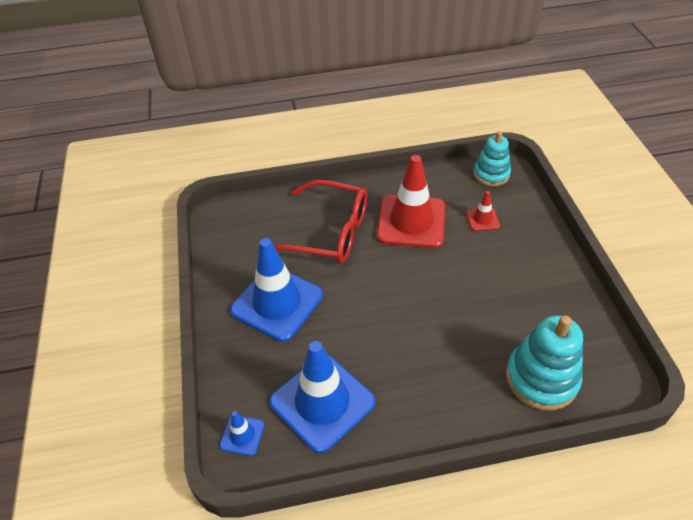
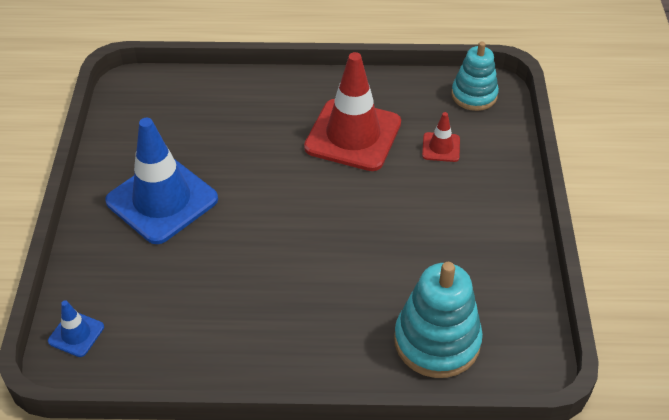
camera: 10 degrees right, 0 degrees up
blue traffic cone [269,341,376,453] -> none
red glasses [274,180,368,264] -> none

